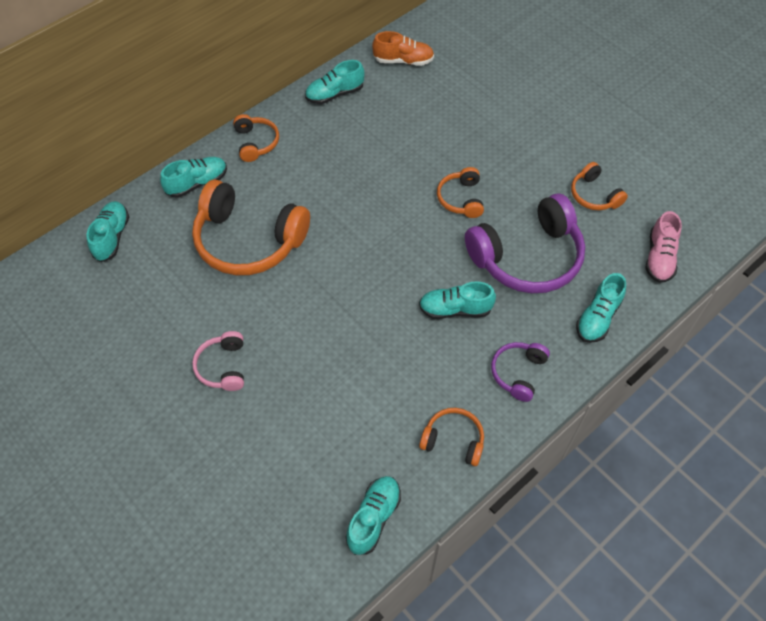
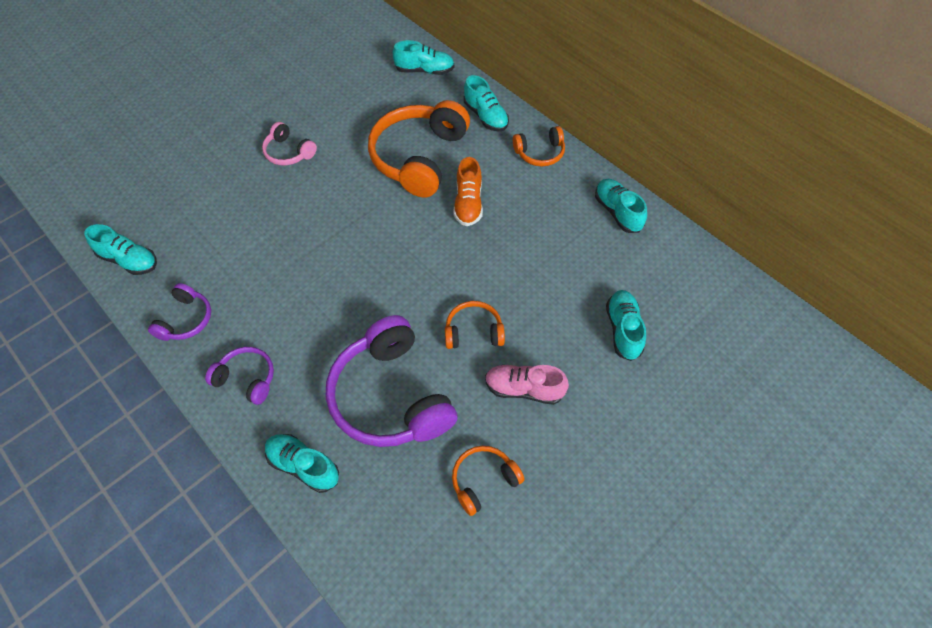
camera: 90 degrees right, 0 degrees up
pink headphones [192,331,244,391] -> pink headphones turned 135 degrees counterclockwise [262,122,317,165]
orange shoe [372,31,434,66] -> orange shoe moved to [453,157,483,226]
turquoise shoe [419,281,496,319] -> turquoise shoe moved to [606,290,646,361]
orange headphones [419,408,484,466] -> purple headphones [148,283,211,341]
pink shoe [645,211,682,283] -> pink shoe moved to [485,365,569,405]

